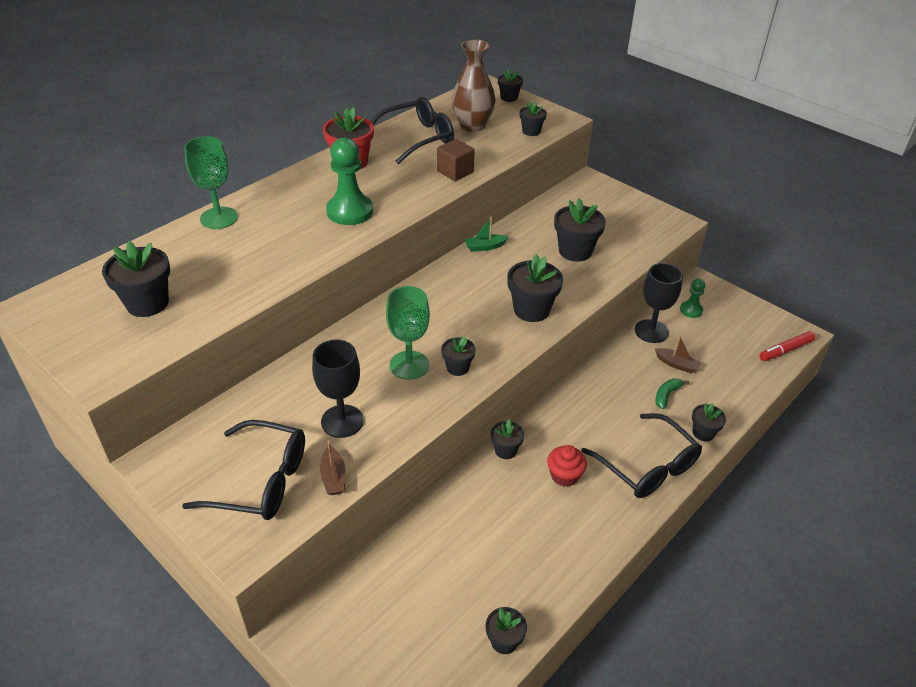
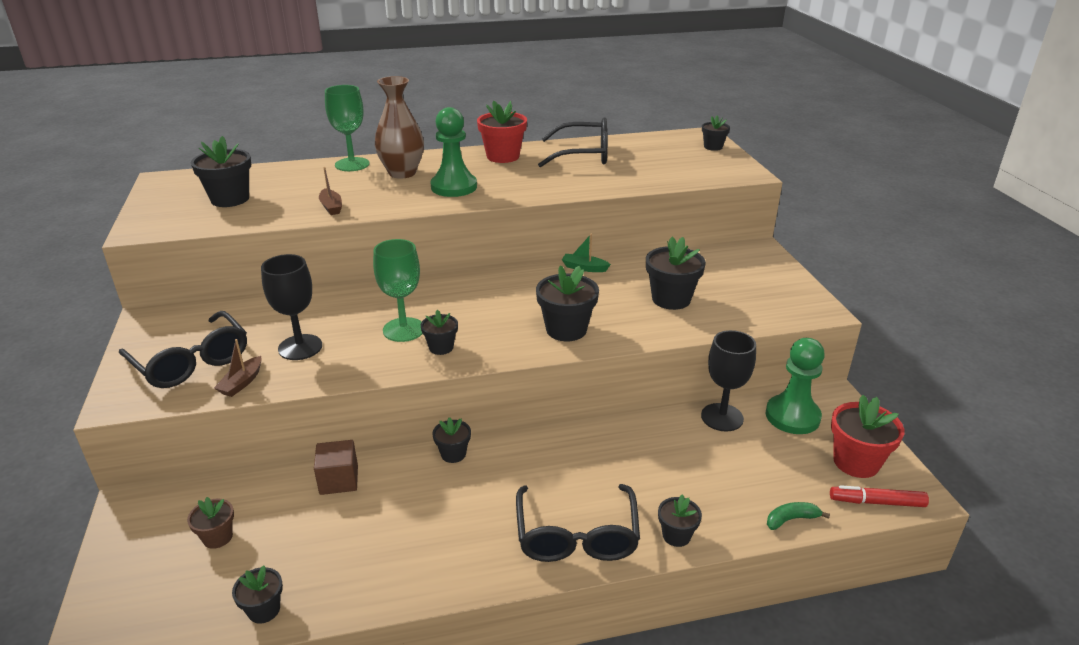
camera: 35 degrees right, 10 degrees down
brown cube [437,139,475,181] -> brown cube moved to [314,440,358,495]
brown vase [452,39,496,132] -> brown vase moved to [375,76,424,179]
black flower pot [519,101,547,136] -> none
red cupcake [547,445,587,487] -> none
brown boat [655,335,701,373] -> brown boat moved to [319,167,342,215]
green banana [655,378,689,409] -> green banana moved to [767,502,830,530]
green pawn [680,278,705,318] -> green pawn [766,338,825,434], size x1.85
none -> brown flower pot [187,497,234,549]
none -> red flower pot [831,395,904,478]

